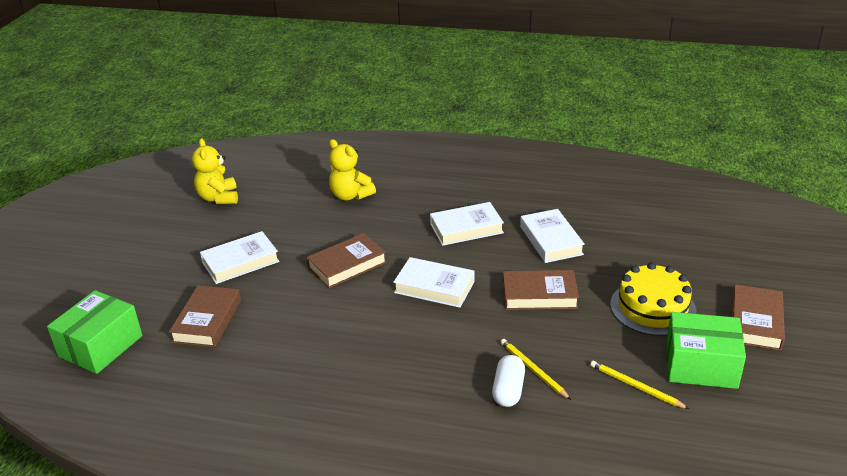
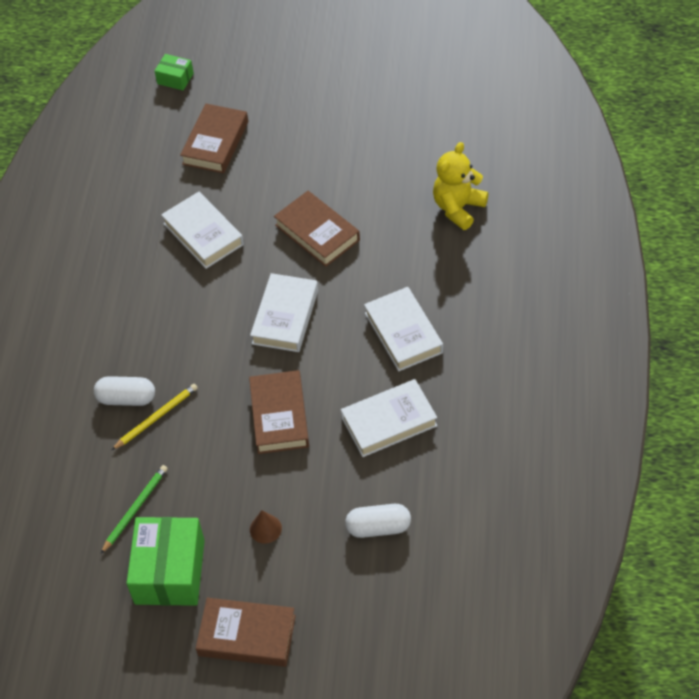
camera: 85 degrees right, 20 degrees up
green box [47,290,142,374] -> green box [155,54,194,90], size x0.50
brown book [169,285,241,347] -> brown book turned 75 degrees counterclockwise [180,104,248,173]
yellow teddy bear [192,138,238,204] -> none
white book [200,231,279,284] -> white book moved to [161,192,244,269]
yellow pencil [590,361,689,409] -> green pencil [101,465,168,554]
yellow cake [610,262,697,336] -> brown cone [250,510,282,544]
none -> white capsule [345,504,411,538]

